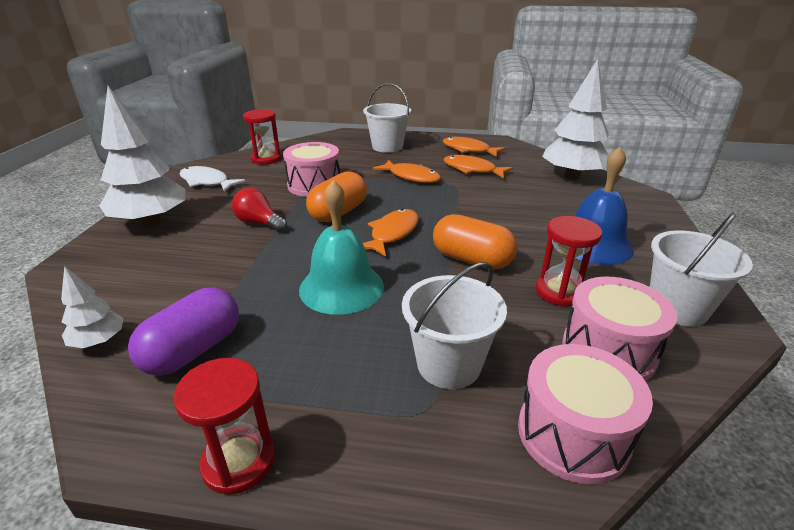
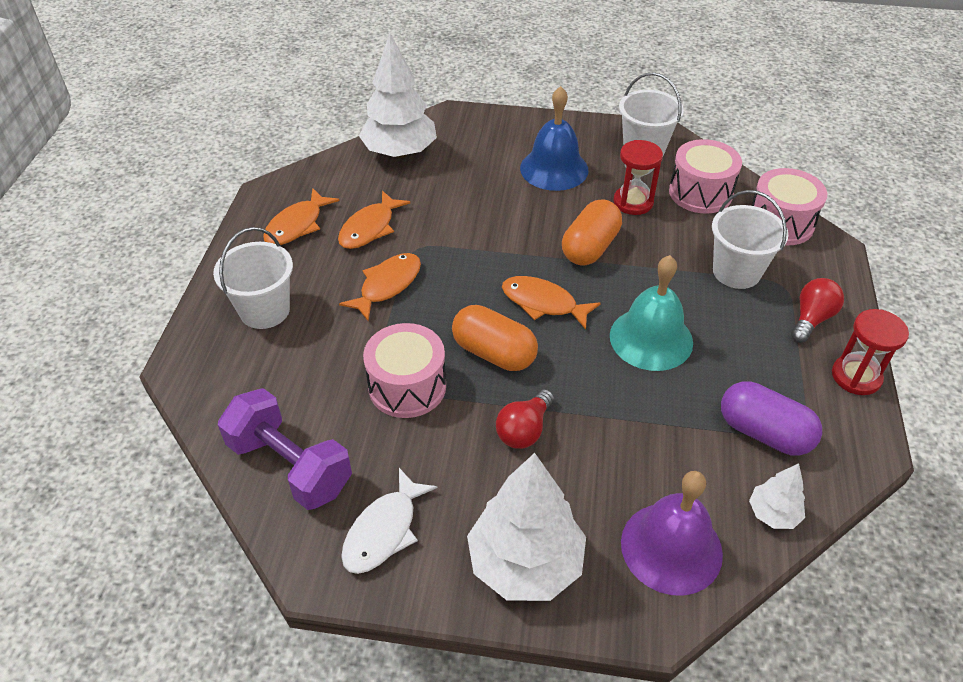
camera: 90 degrees left, 15 degrees up
red hourglass [243,109,281,165] -> purple dumbbell [218,388,352,510]
none -> purple bell [621,471,723,596]
none -> red light bulb [791,278,844,343]

